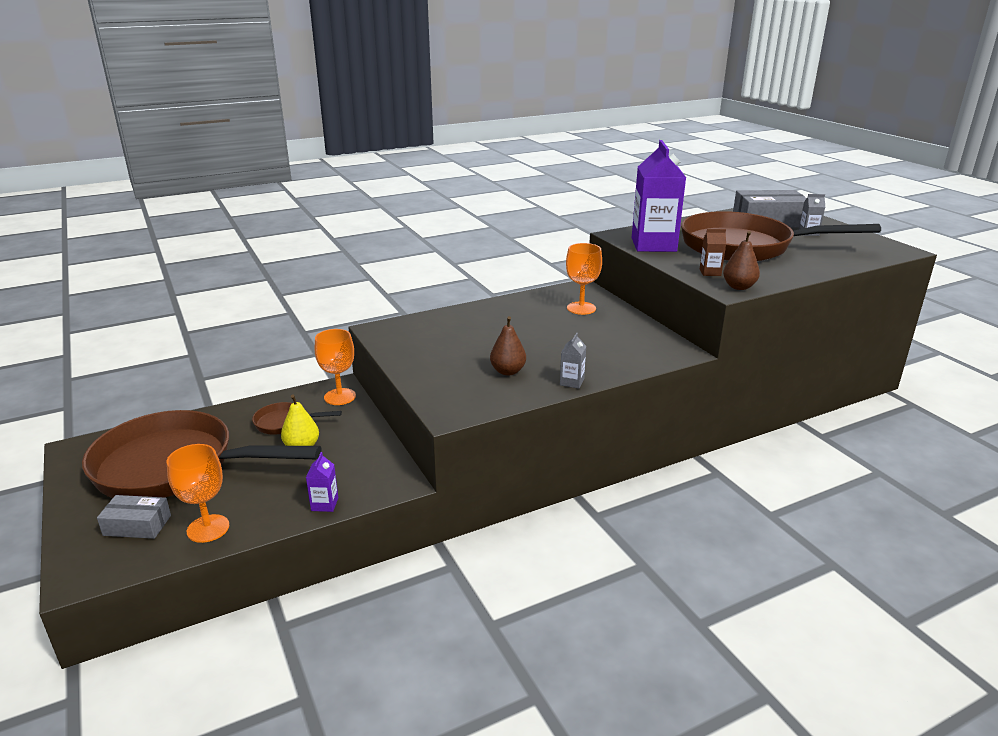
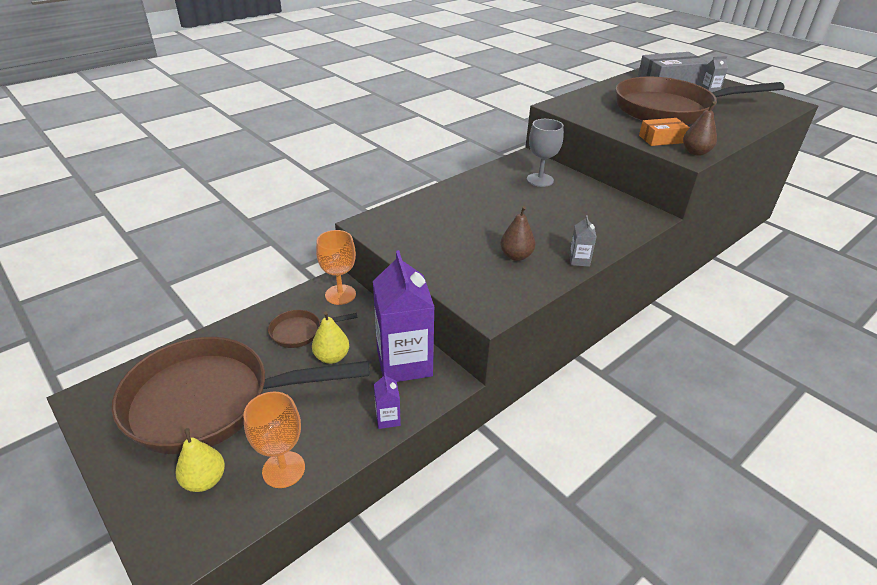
camera: 15 degrees left, 10 degrees up
grey box [97,495,171,539] -> yellow pear [175,428,225,492]
orange goblet [566,243,602,315] -> grey goblet [527,119,564,187]
purple carton [632,140,686,252] -> purple carton moved to [373,250,435,382]
brown carton [700,229,726,276] -> orange box [639,118,690,146]

